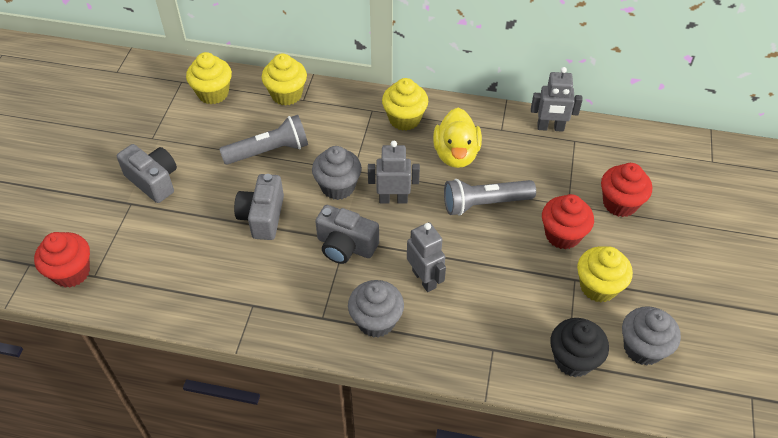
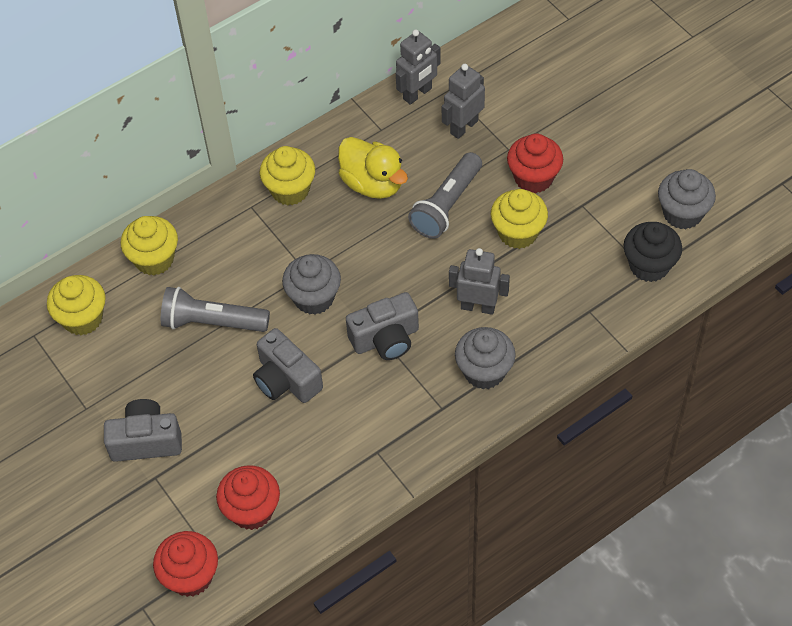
camera: 45 degrees left, 5 degrees up
grey flashlight [220,115,308,165] -> grey flashlight turned 105 degrees counterclockwise [161,287,270,332]
grey robot [368,141,420,204] -> grey robot moved to [442,64,485,139]
yellow cupcake [577,246,633,302] -> yellow cupcake moved to [491,189,548,249]
red cupcake [601,163,652,217] -> red cupcake moved to [216,465,280,530]

